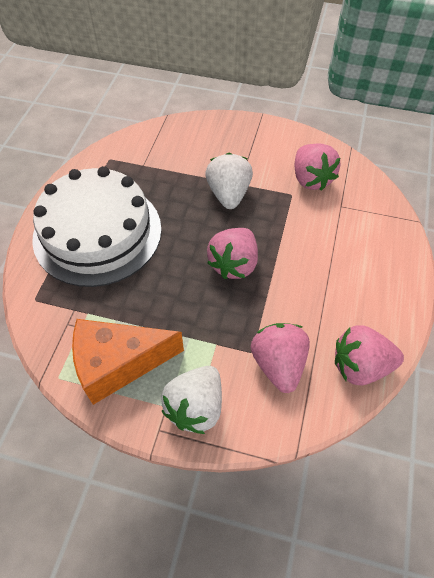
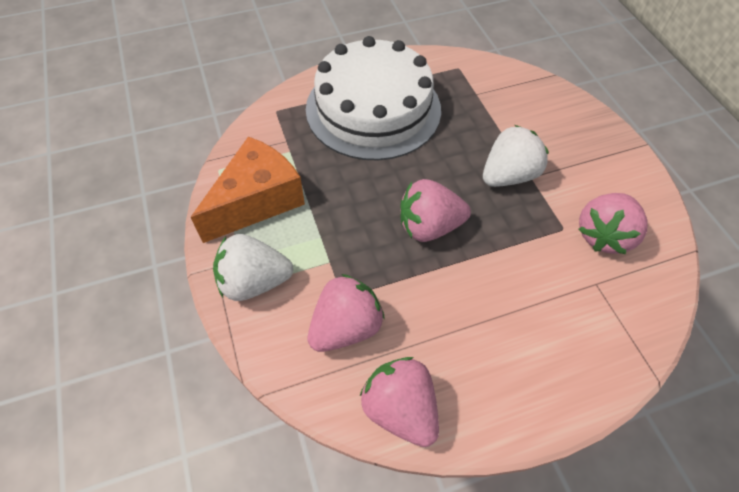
camera: 55 degrees right, 0 degrees up
orange cheese [72,319,184,405] -> orange cheese turned 90 degrees clockwise [191,137,305,243]

